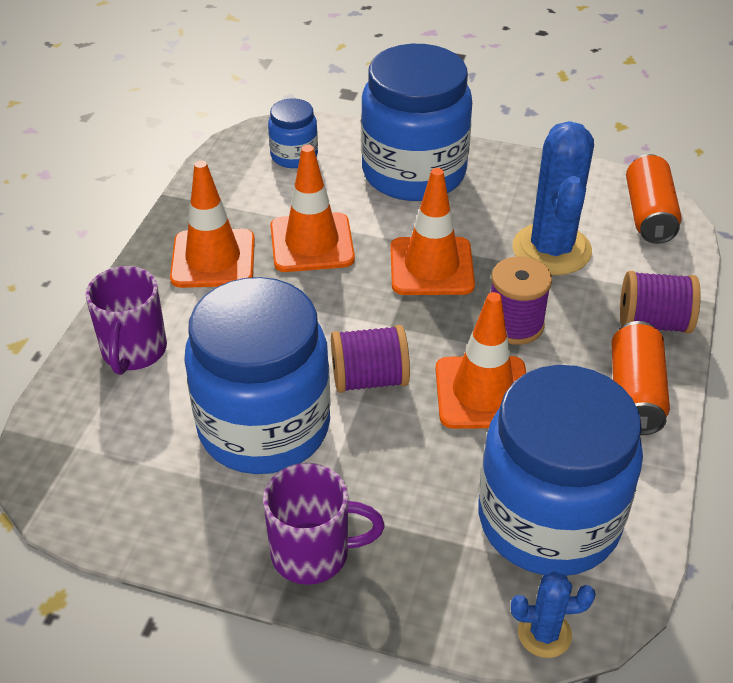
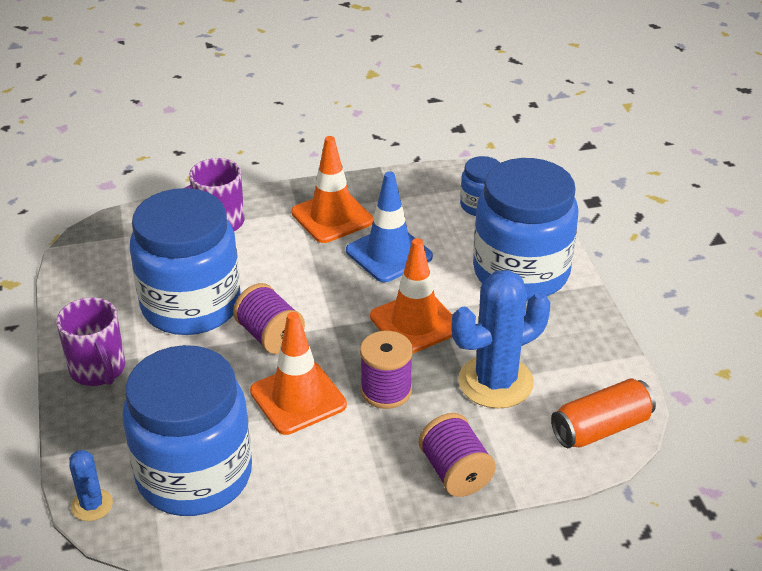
camera: 60 degrees right, 5 degrees down
orange traffic cone [270,145,355,272] -> blue traffic cone [346,171,433,282]
orange can [611,321,670,435] -> none

